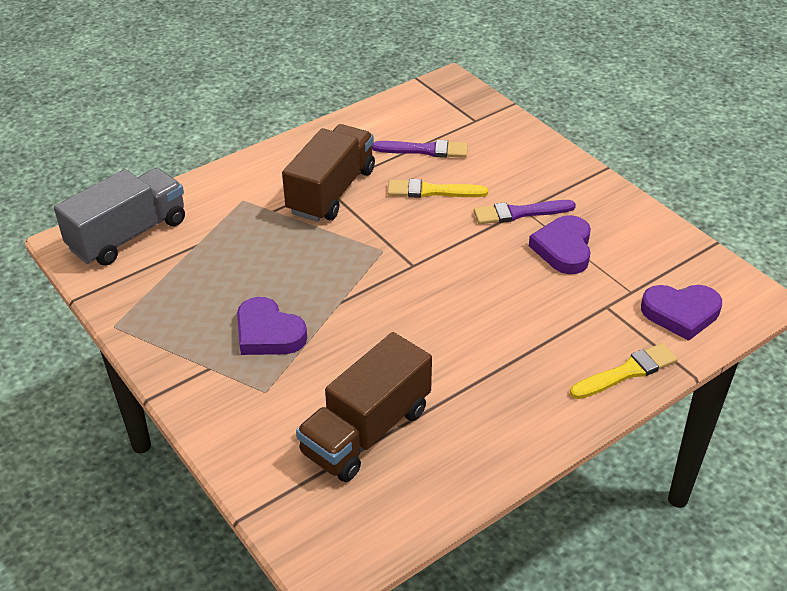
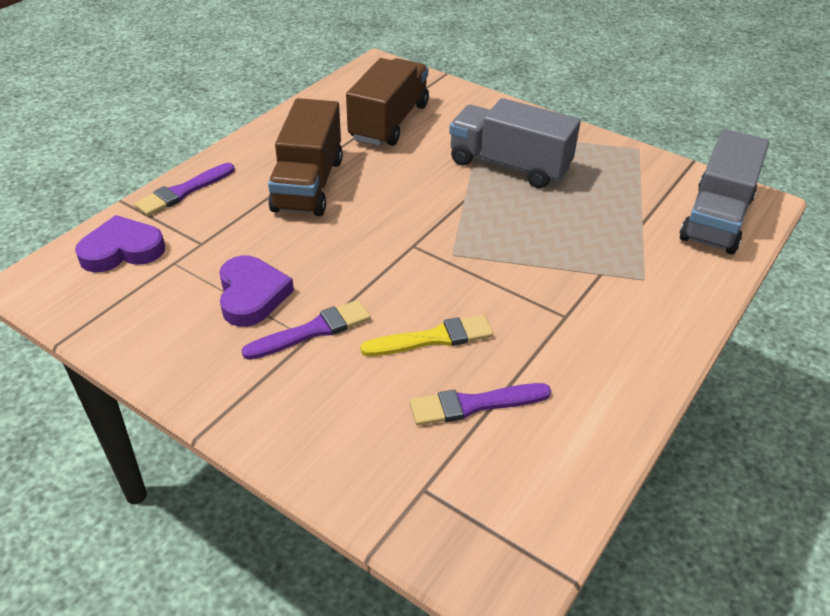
camera: 160 degrees right, 0 degrees up
purple heart [237,297,307,355] -> grey truck [449,98,581,188]
brown truck [282,124,375,222] -> brown truck moved to [268,98,343,216]
yellow brush [570,343,678,399] -> purple brush [134,163,235,216]

